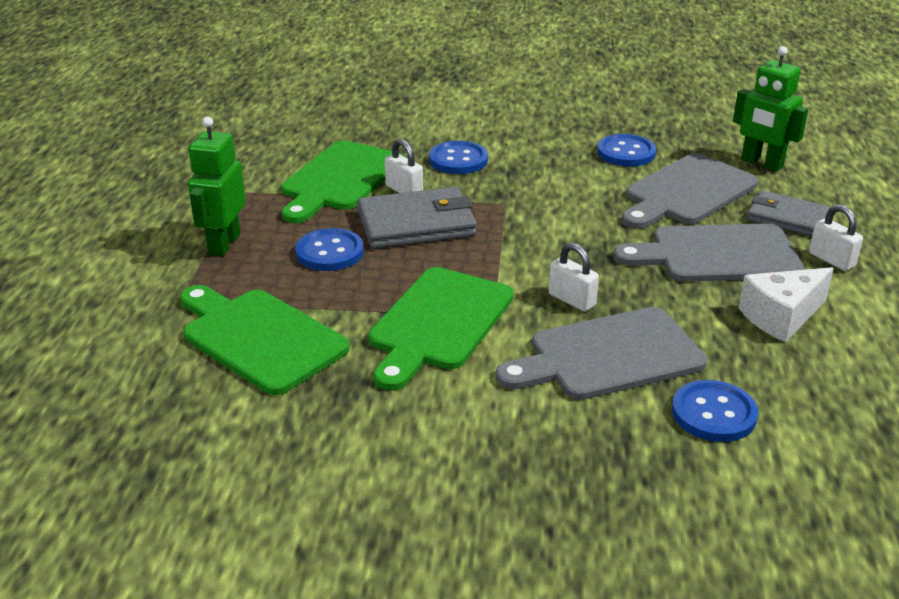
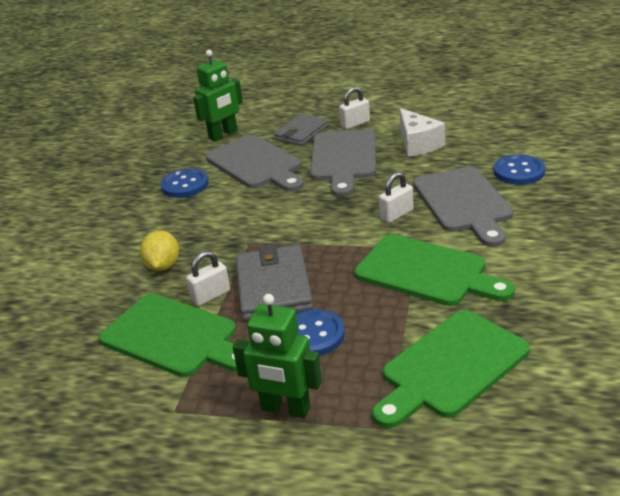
camera: 80 degrees left, 0 degrees up
blue button [429,141,488,174] -> yellow lemon [140,230,179,271]

